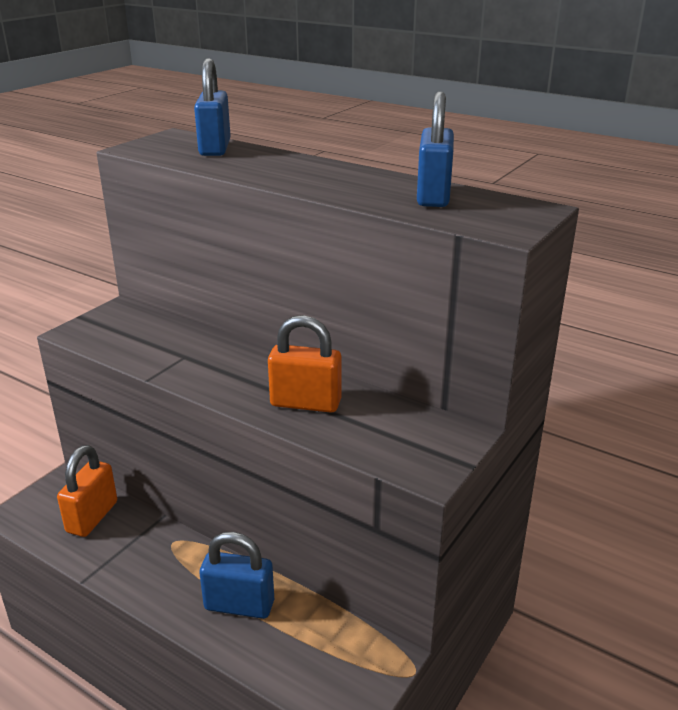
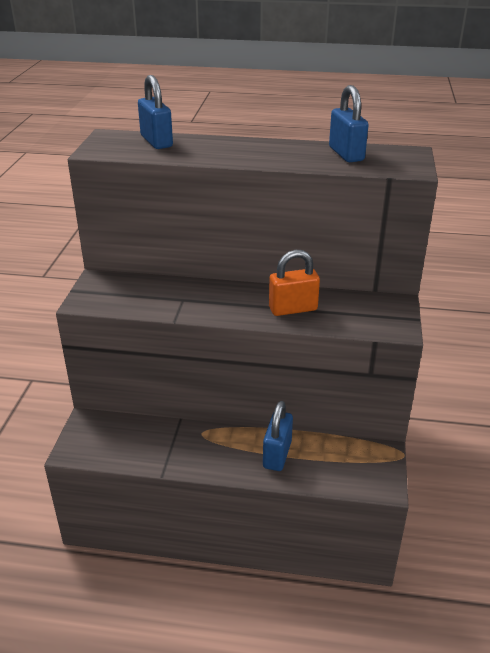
camera: 25 degrees left, 5 degrees up
orange padlock [57,445,117,537] -> none
blue padlock [199,532,274,619] -> blue padlock turned 60 degrees counterclockwise [263,401,293,471]

